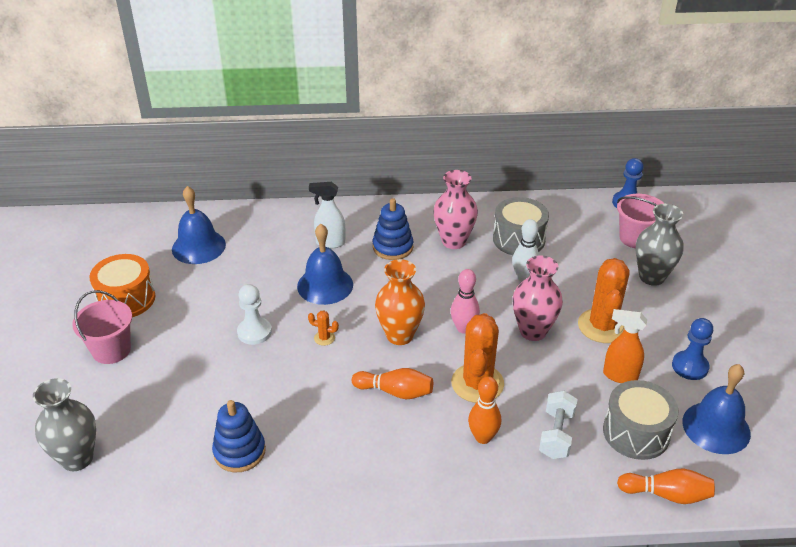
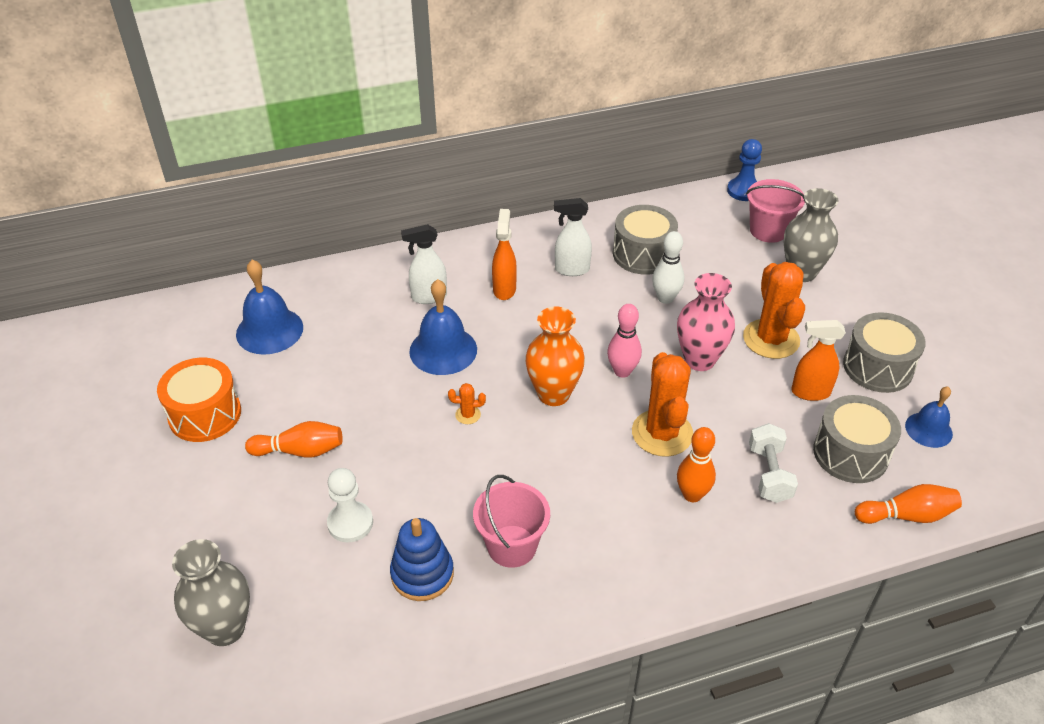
camera: 15 degrees left, 5 degrees up
pink bucket [72,290,132,364] -> pink bucket moved to [473,475,550,568]
white pawn [237,284,272,345] -> white pawn moved to [327,468,373,542]
orange bowling pin [352,368,433,399] -> orange bowling pin moved to [245,421,343,458]
blue stacking toy [373,198,413,260] -> orange spray bottle [492,209,517,300]
pink vase [433,170,478,249] -> white spray bottle [554,198,592,276]
blue pawn [672,318,713,380] -> grey drum [843,312,926,393]
blue bell [682,364,751,454] -> blue bell [905,387,953,448], size x0.63

